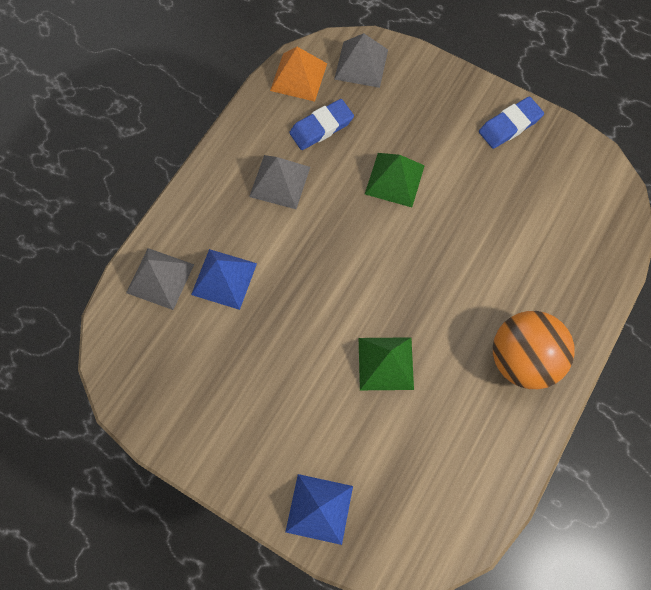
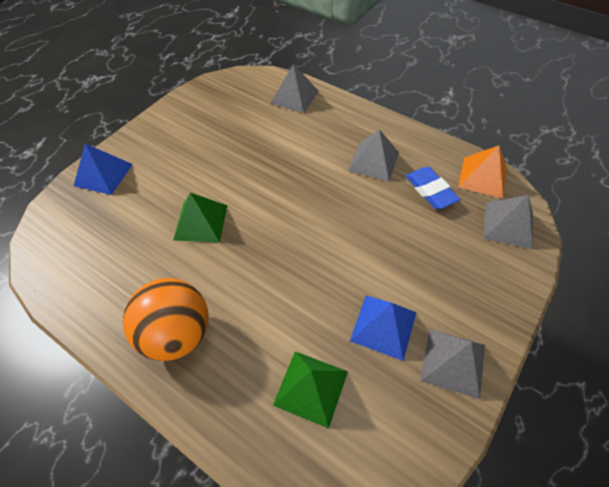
camera: 95 degrees right, 15 degrees down
blue pyramid [191,249,257,310] -> blue pyramid moved to [350,295,417,361]
green pyramid [365,153,425,207] -> green pyramid moved to [273,351,348,428]
blue eraser [479,97,544,149] -> grey pyramid [421,329,485,399]

